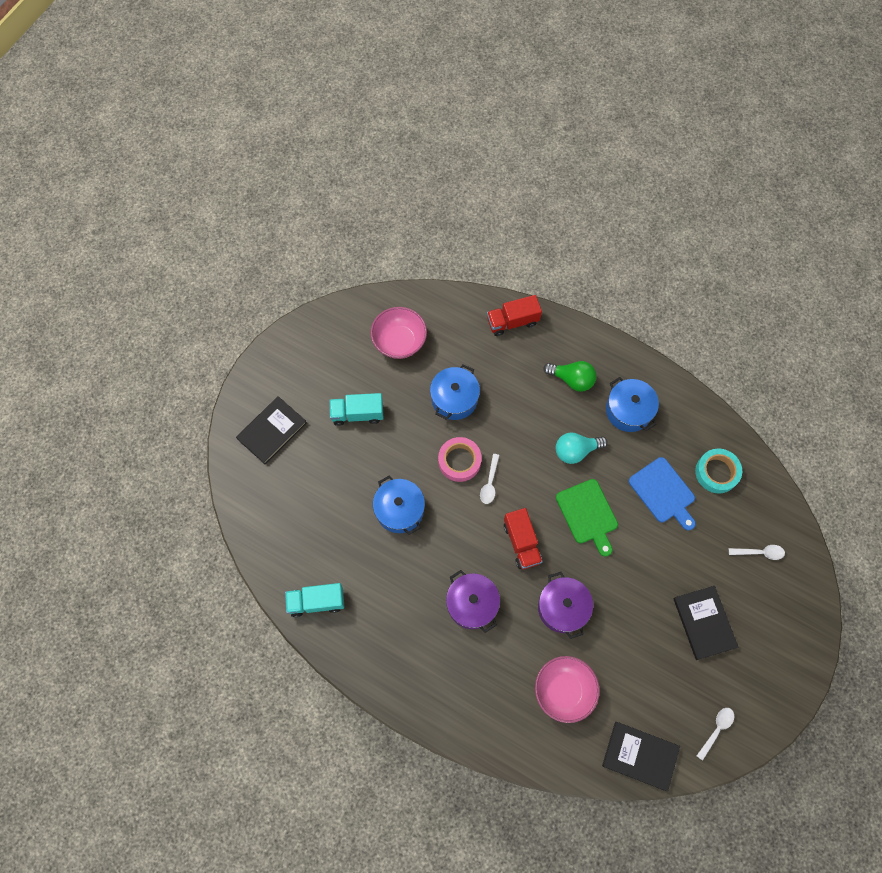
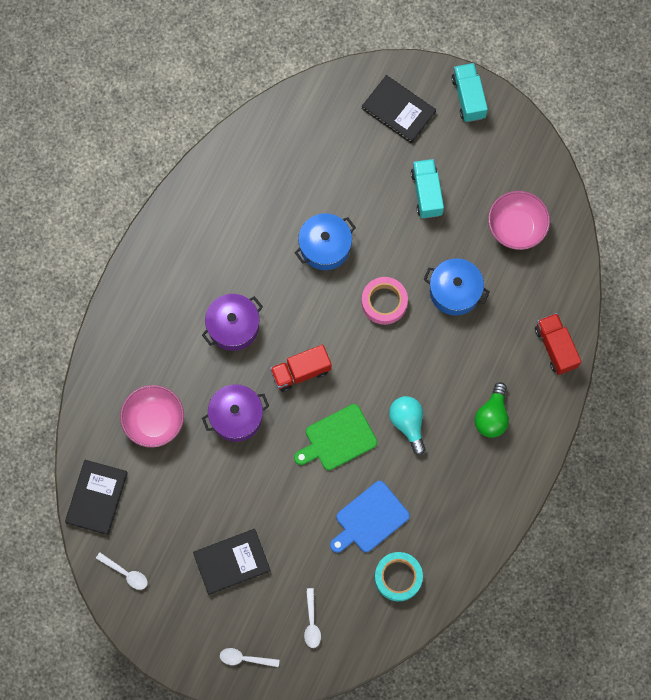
camera: 85 degrees right, 5 degrees up
turquoise truck [285,583,344,617] -> turquoise truck moved to [451,63,488,122]
white spoon [480,454,500,504] -> white spoon moved to [220,648,280,667]
blue pot [606,377,659,432] -> none

